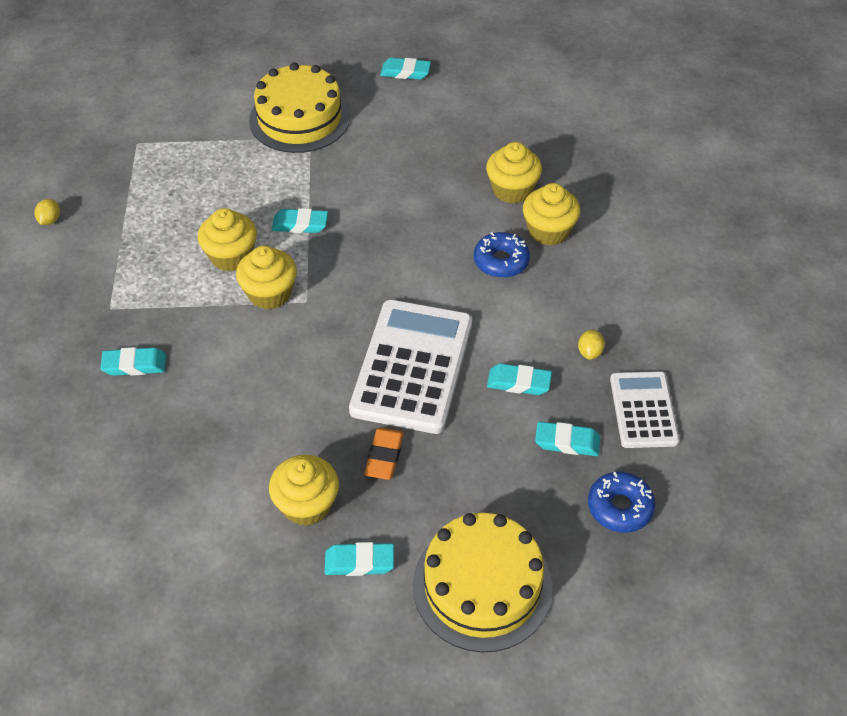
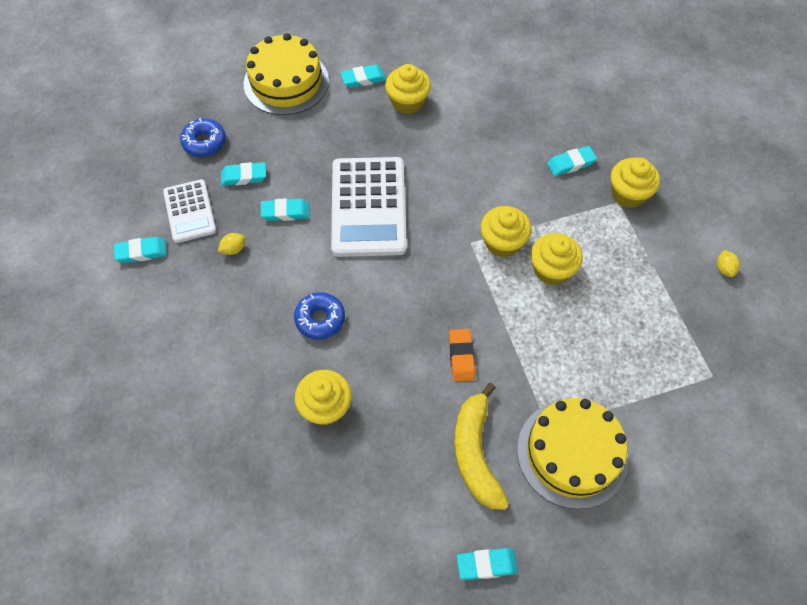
camera: 165 degrees right, 10 degrees up
turquoise eraser [272,208,328,233] -> turquoise eraser moved to [114,237,167,263]
orange eraser [364,428,404,480] -> orange eraser moved to [449,329,475,382]
yellow cupcake [523,183,580,246] -> yellow cupcake moved to [611,158,660,208]
yellow lemon [578,329,605,360] -> yellow lemon turned 60 degrees clockwise [218,233,245,255]
none -> yellow banana [454,383,509,510]

